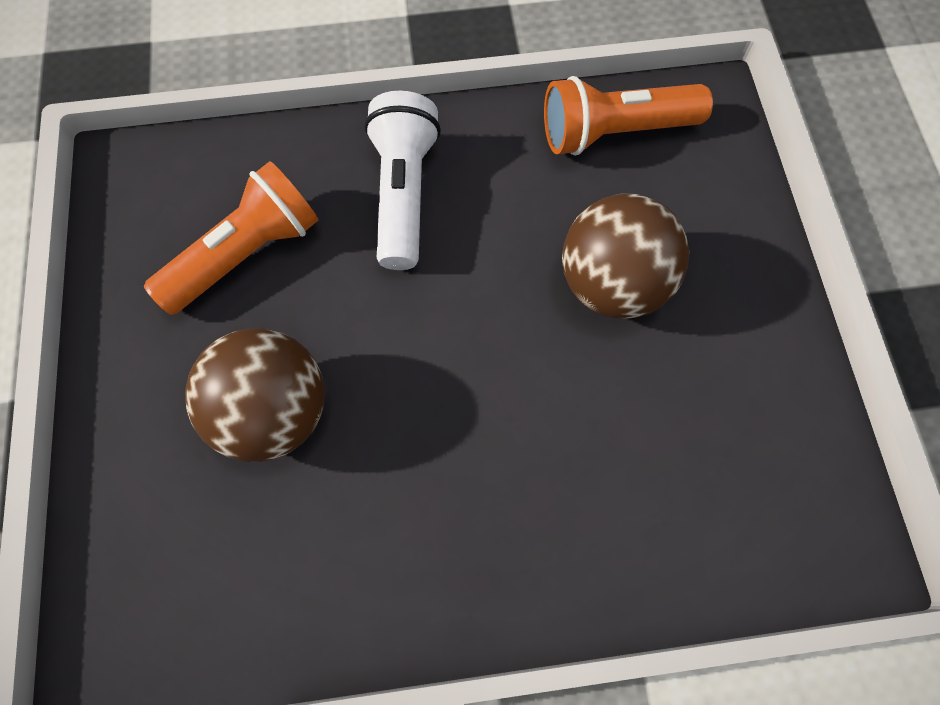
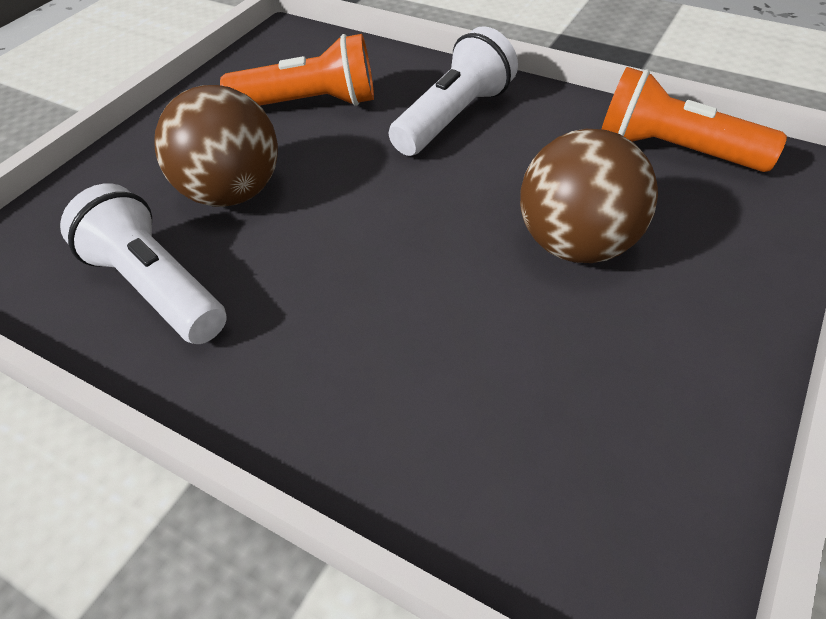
camera: 40 degrees right, 20 degrees down
none -> white flashlight [60,183,227,344]

